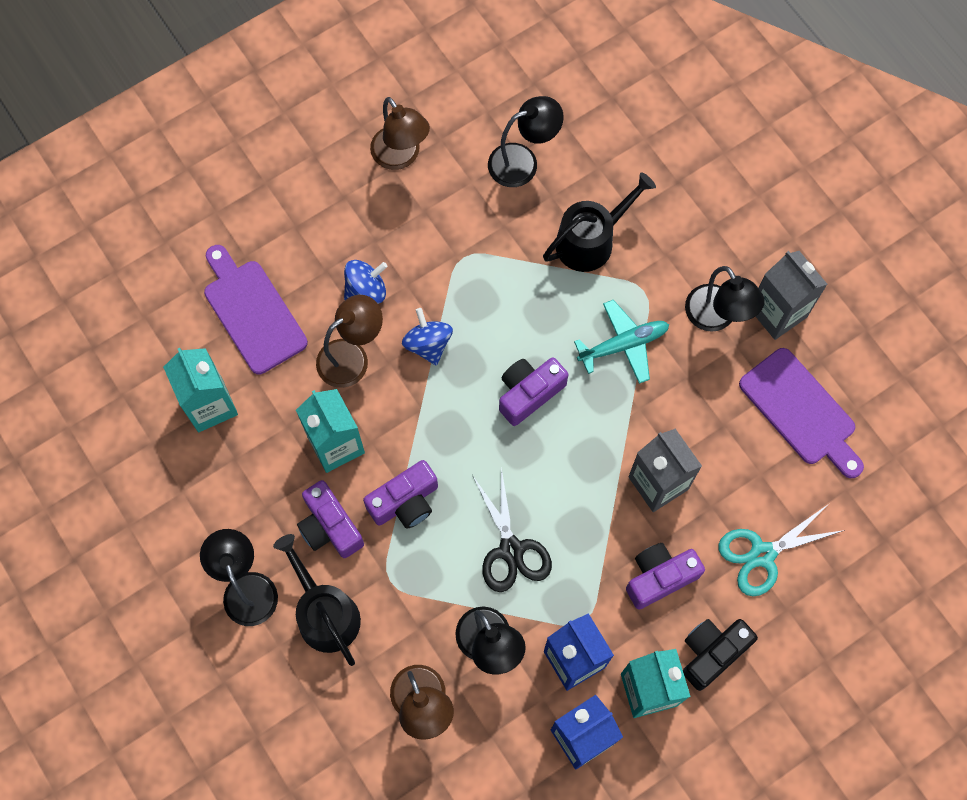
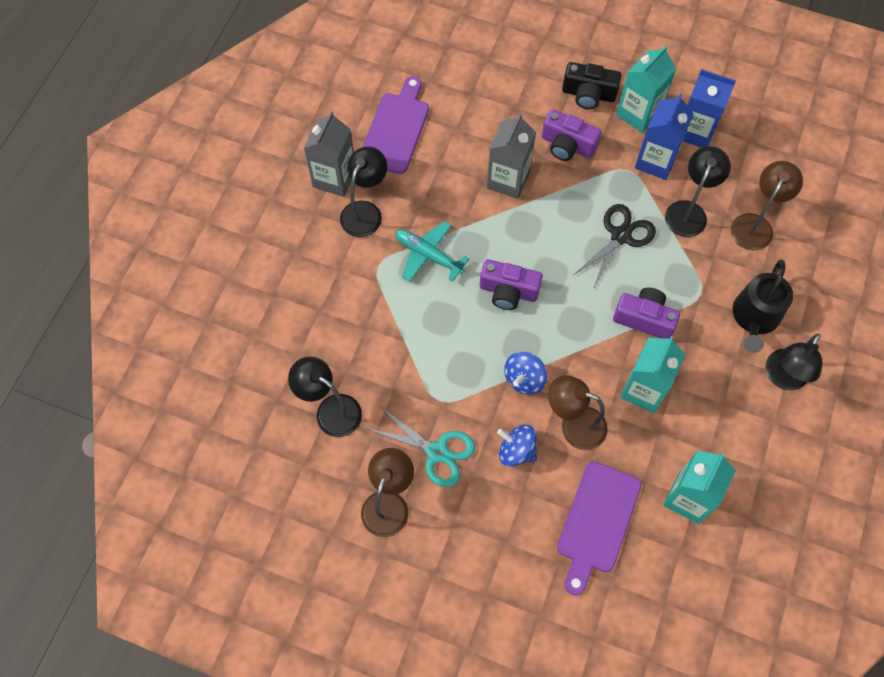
camera: 125 degrees left, 5 degrees down
purple camera [297,480,364,558] -> none
black watering can [543,172,656,272] -> none
turquoise scissors [718,505,845,596] -> turquoise scissors moved to [368,407,475,488]

